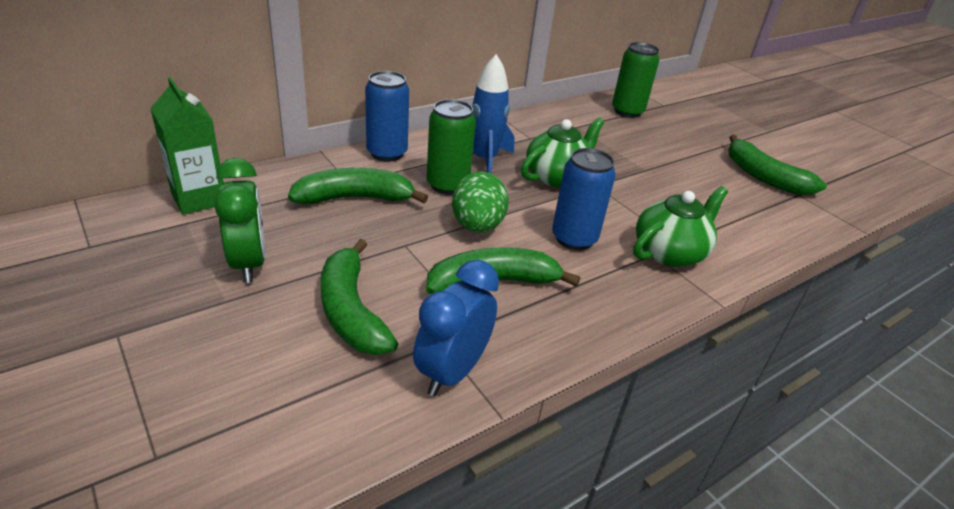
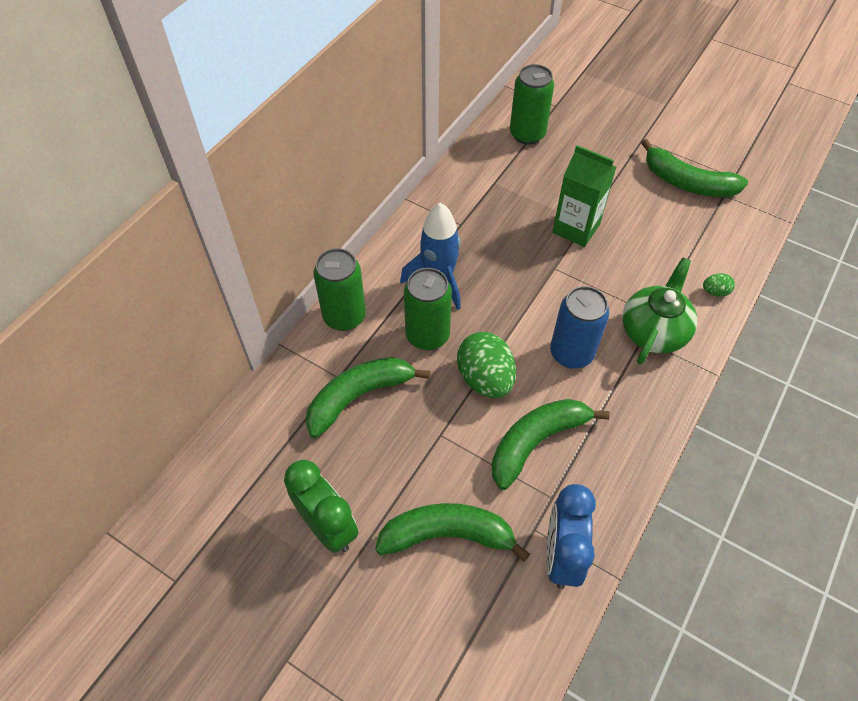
camera: 20 degrees left, 20 degrees up
green carton [150,77,224,215] -> green carton moved to [552,145,616,247]
green banana [321,239,398,355] -> green banana turned 135 degrees clockwise [375,503,530,562]
blue can [365,71,409,162] -> green can [314,248,366,331]
green teapot [521,118,604,188] -> none
none -> green egg [703,273,735,297]

